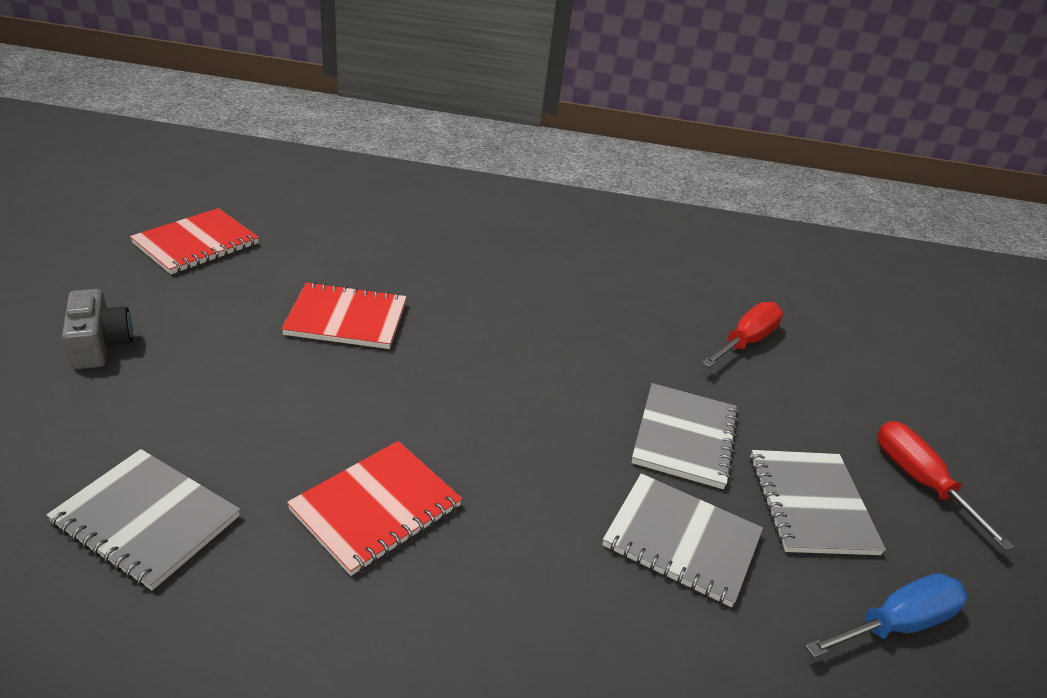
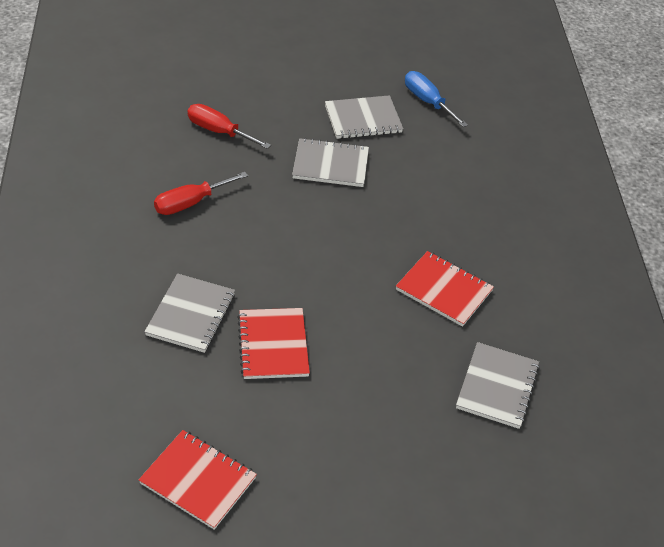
camera: 100 degrees left, 10 degrees up
grey camera [62,289,133,369] -> none
grey notebook [602,473,763,607] -> grey notebook moved to [144,274,235,353]
red screwdriver [877,421,1014,550] -> red screwdriver moved to [154,172,248,215]

